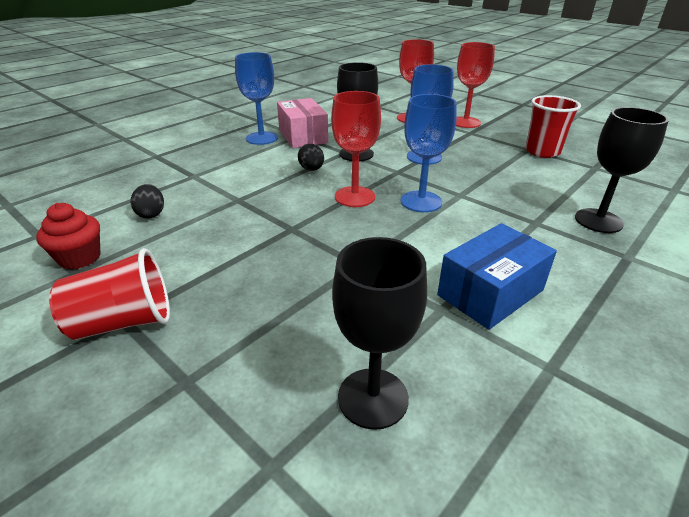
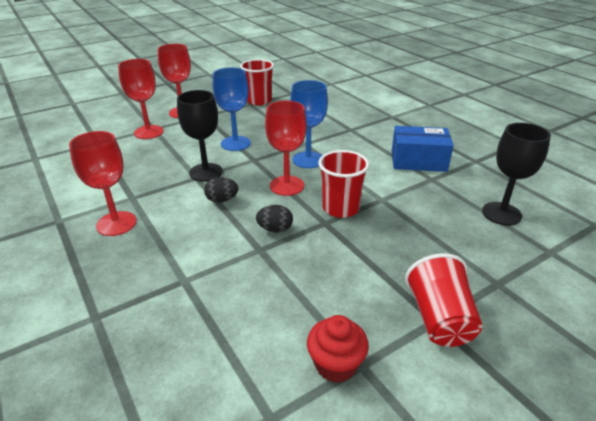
camera: 75 degrees left, 0 degrees up
black egg [131,184,164,219] -> black egg moved to [256,205,293,233]
blue goblet [235,52,278,145] -> red goblet [69,131,137,236]
pink box [277,98,328,148] -> none
blue box [437,223,557,330] -> blue box turned 60 degrees counterclockwise [392,126,454,172]
black goblet [575,107,669,233] -> none
none -> red cup [318,150,369,218]

